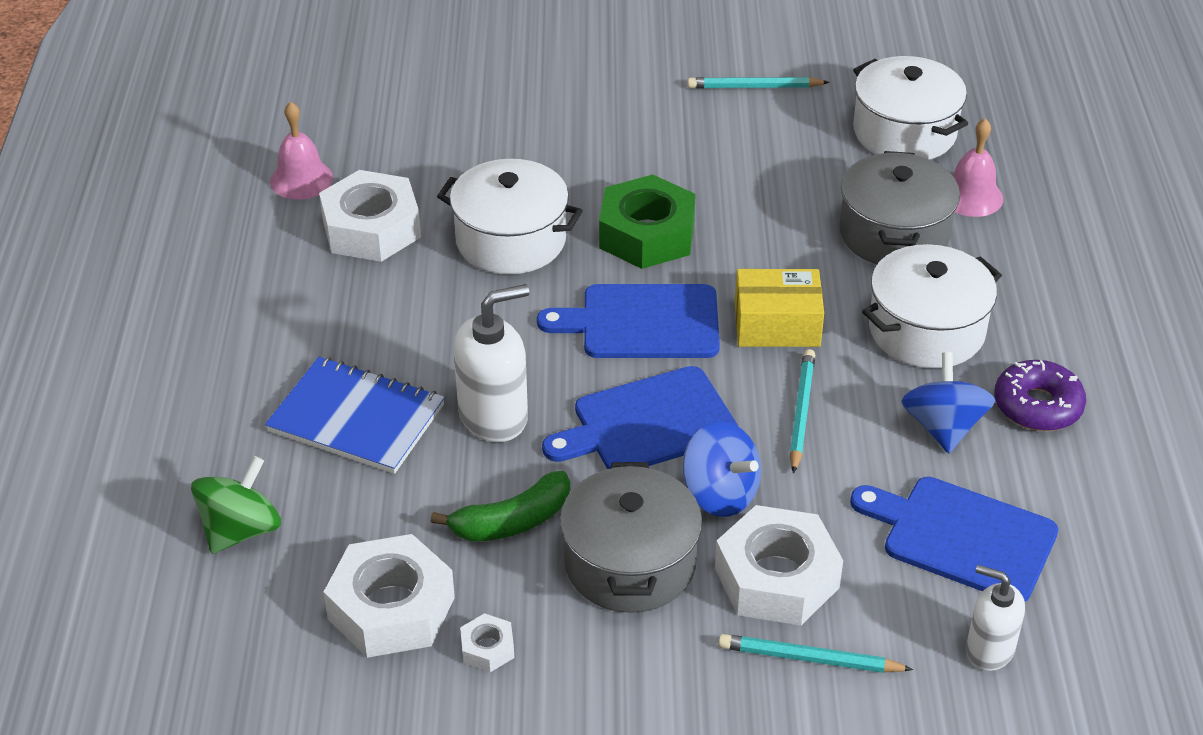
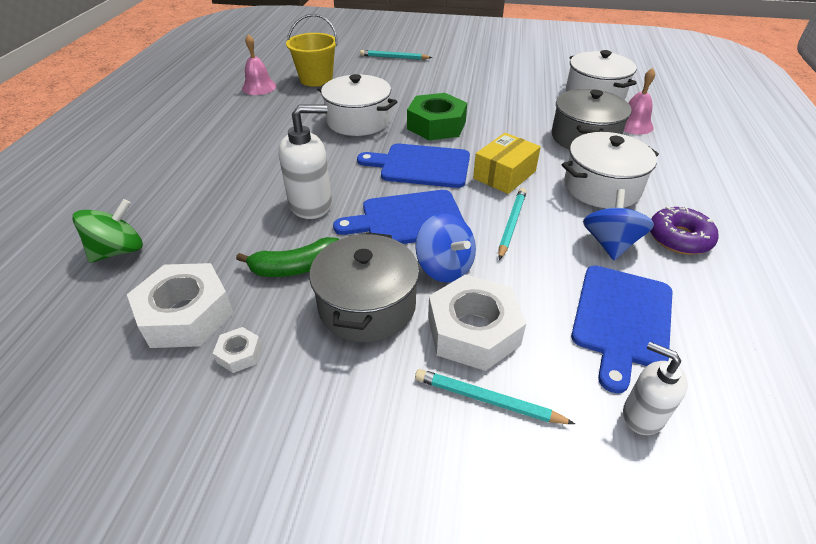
camera: 10 degrees right, 0 degrees up
blue notebook [265,357,445,474] -> none
white nut [319,170,421,262] -> none
turquoise pencil [687,77,829,88] -> turquoise pencil moved to [360,50,433,60]
yellow box [735,269,824,347] -> yellow box turned 60 degrees counterclockwise [473,133,541,194]
blue cutting board [850,477,1058,602] -> blue cutting board turned 105 degrees counterclockwise [571,266,673,393]
none -> yellow bucket [286,14,337,87]

